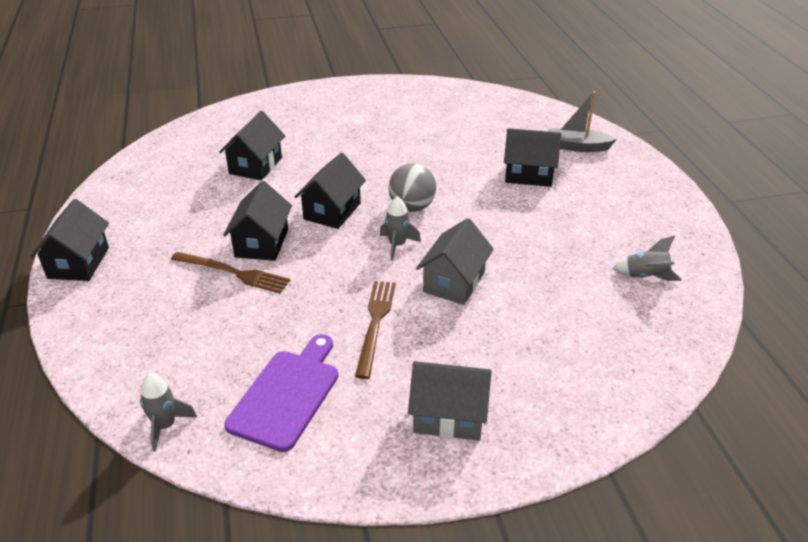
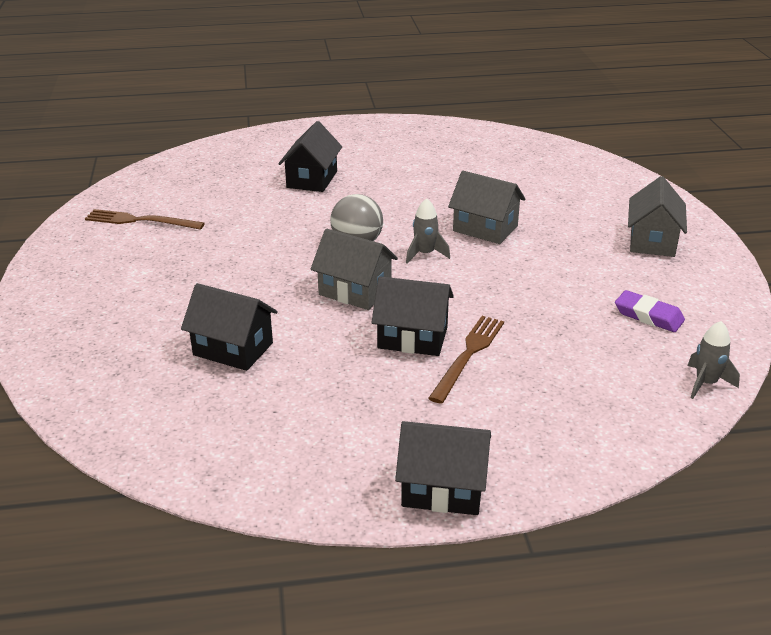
camera: 85 degrees left, 5 degrees down
purple cutting board [224,334,338,452] -> purple eraser [615,290,685,332]
black house [294,153,366,229] -> grey house [311,228,398,310]
brown fork [355,281,396,379] -> brown fork moved to [85,209,205,230]
grey boat [548,91,617,152] -> none
grey rocket [612,236,682,281] -> none

